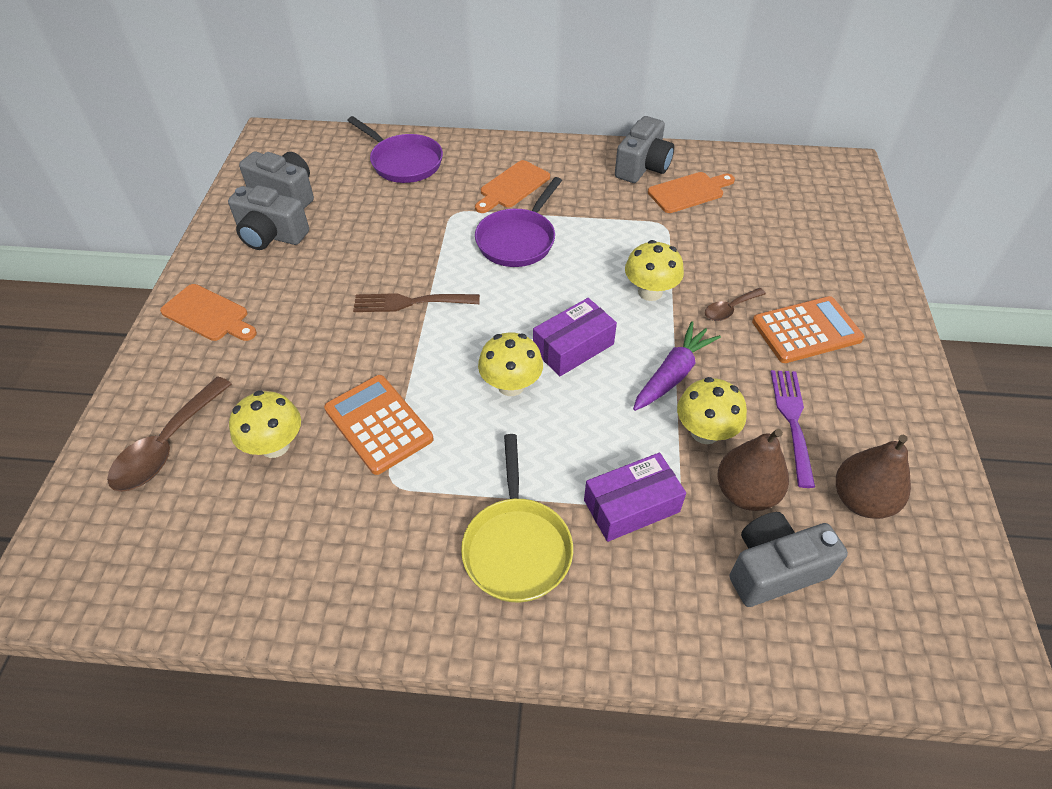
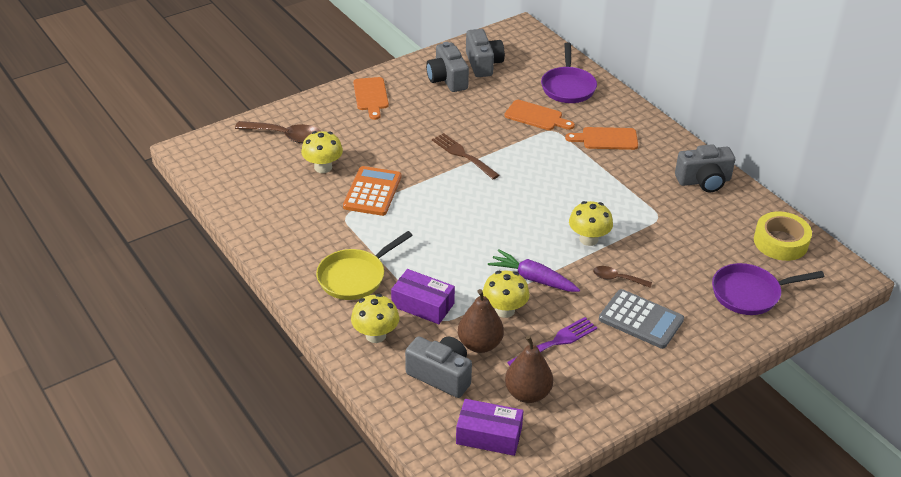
camera: 50 degrees right, 10 degrees down
brown spoon [107,377,232,492] -> brown spoon turned 150 degrees counterclockwise [235,121,321,144]
purple pan [475,177,562,267] -> purple pan moved to [712,263,824,315]
yellow mushroom [478,332,543,396] -> yellow mushroom moved to [351,294,399,343]
purple box [533,298,617,376] -> purple box moved to [456,399,523,456]
purple carrot [633,321,721,411] -> purple carrot turned 150 degrees counterclockwise [488,249,580,292]
orange cutting board [648,172,735,213] -> orange cutting board moved to [505,100,575,130]
orange calculator [752,296,864,363] -> grey calculator [599,289,684,349]
none -> yellow tape [754,211,812,261]

